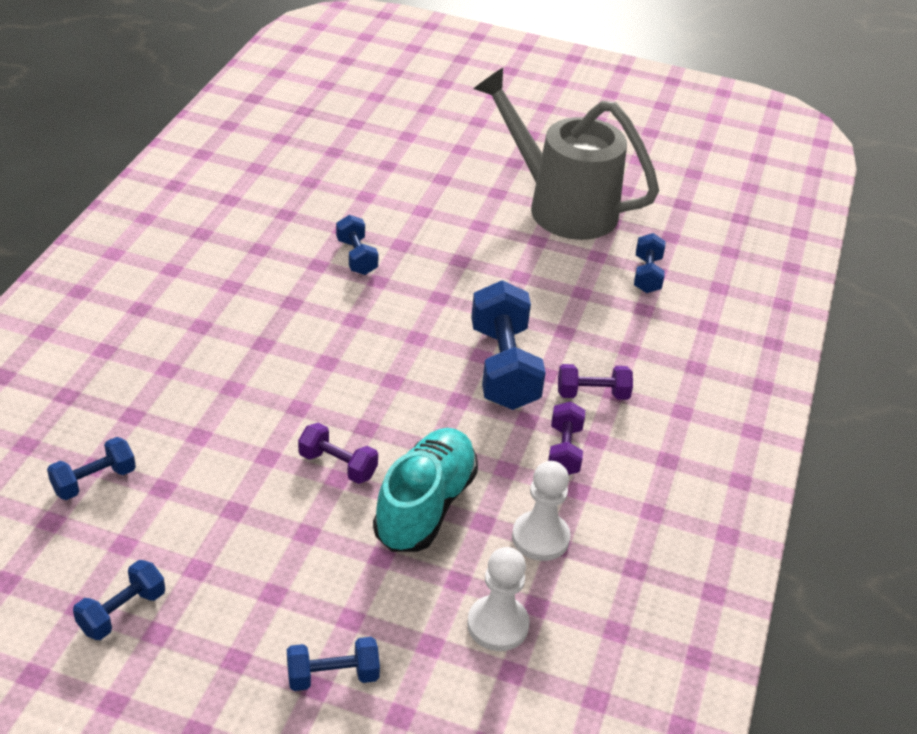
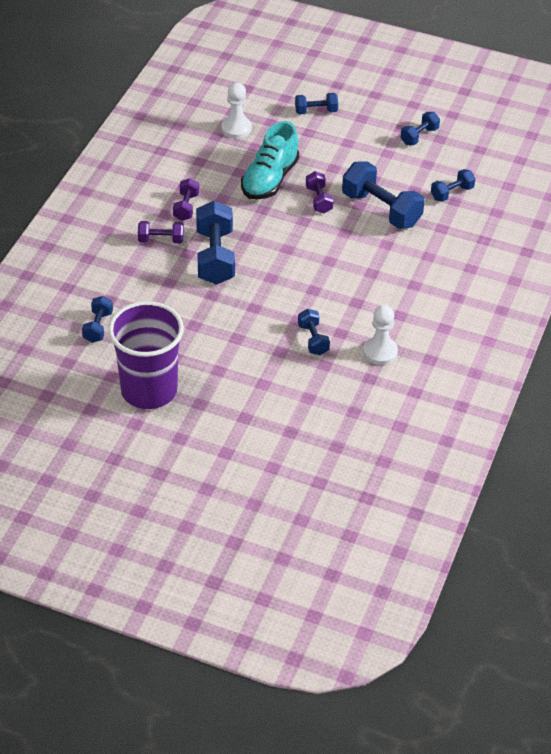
camera: 175 degrees left, 5 degrees up
purple dumbbell [298,423,378,484] -> purple dumbbell turned 45 degrees clockwise [306,171,334,213]
grey watering can [473,68,659,240] -> purple cup [108,301,184,409]
white pawn [512,461,571,561] -> white pawn moved to [363,305,398,365]
none -> blue dumbbell [342,161,425,229]

